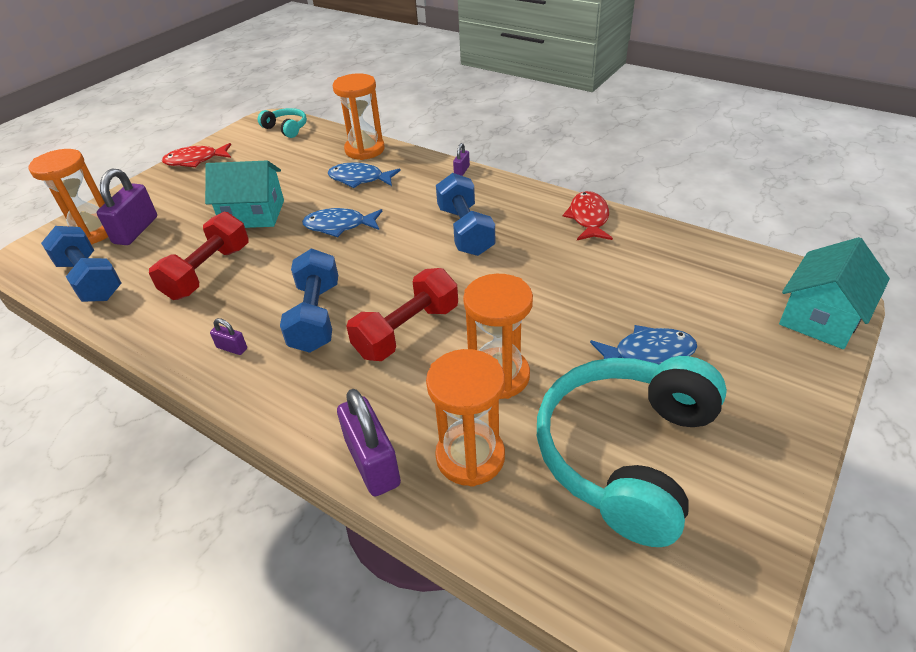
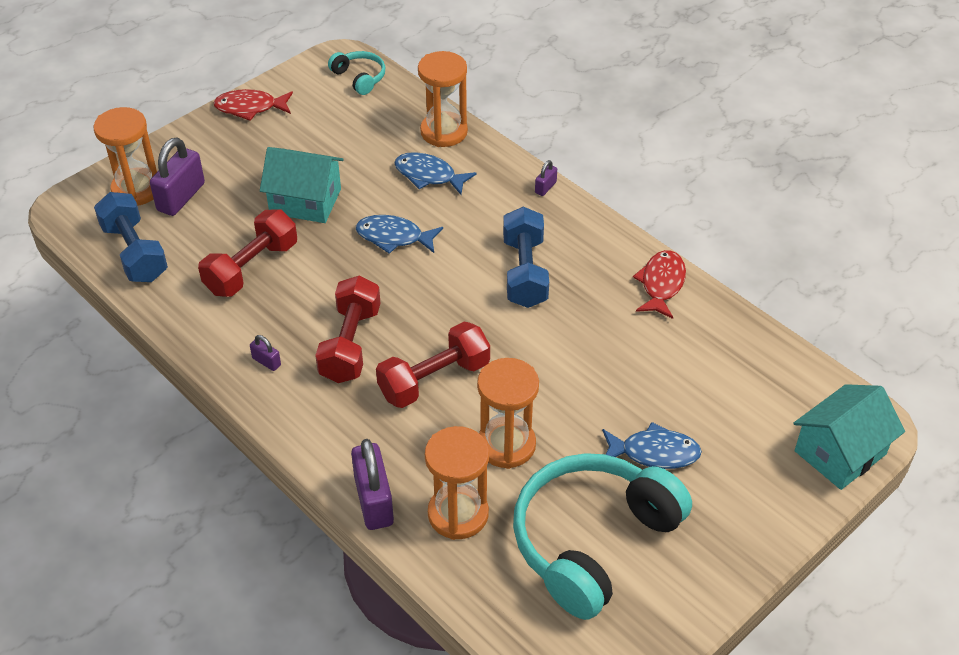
camera: 10 degrees right, 5 degrees up
blue dumbbell [280,249,338,353] -> red dumbbell [315,276,380,383]

